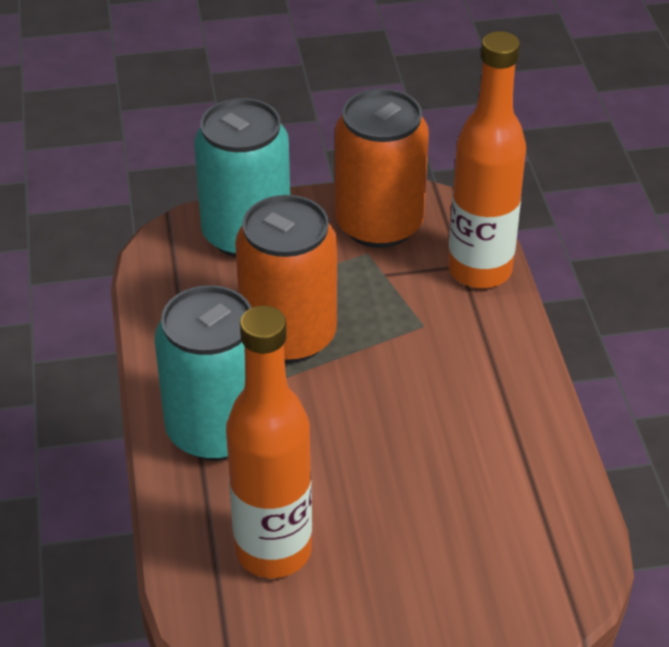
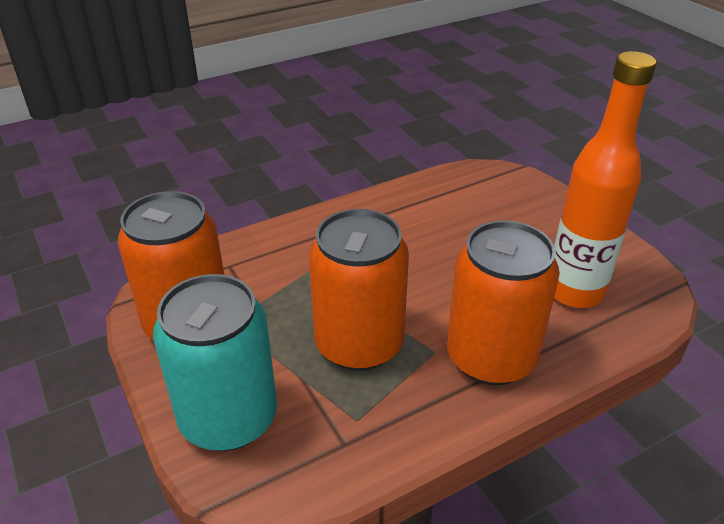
camera: 110 degrees left, 5 degrees down
turquoise can [154,285,252,461] -> orange can [447,220,560,385]
orange bottle [448,31,526,288] -> none

